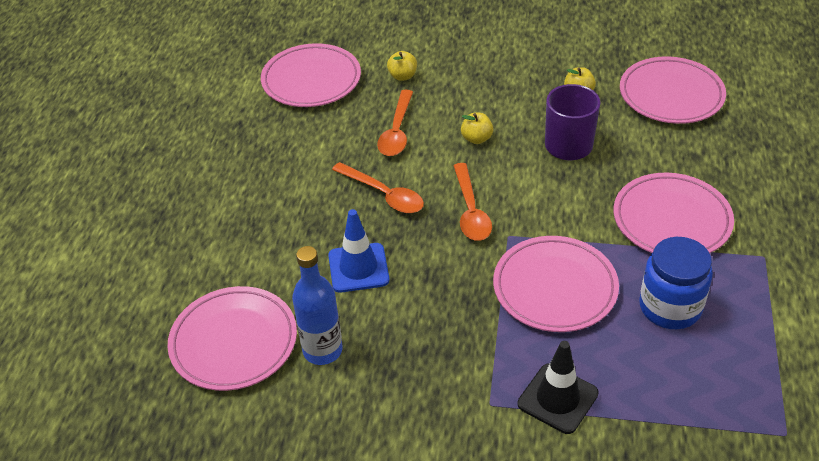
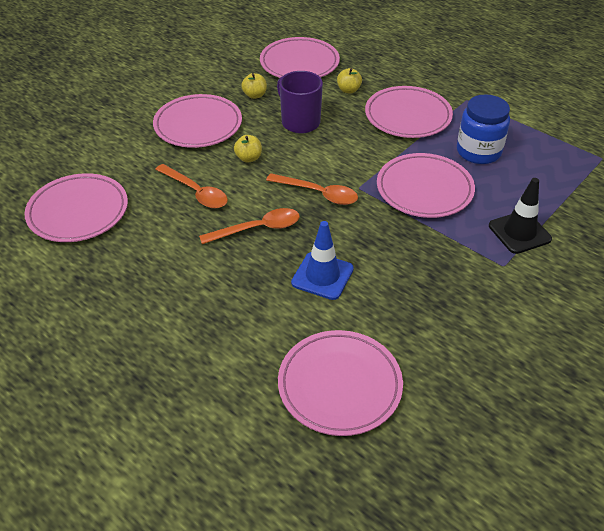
camera: 60 degrees left, 0 degrees up
blue bottle [292,246,343,365] -> none
yellow apple [387,51,417,81] -> yellow apple moved to [337,68,362,94]
none -> pink plate [153,94,242,148]

